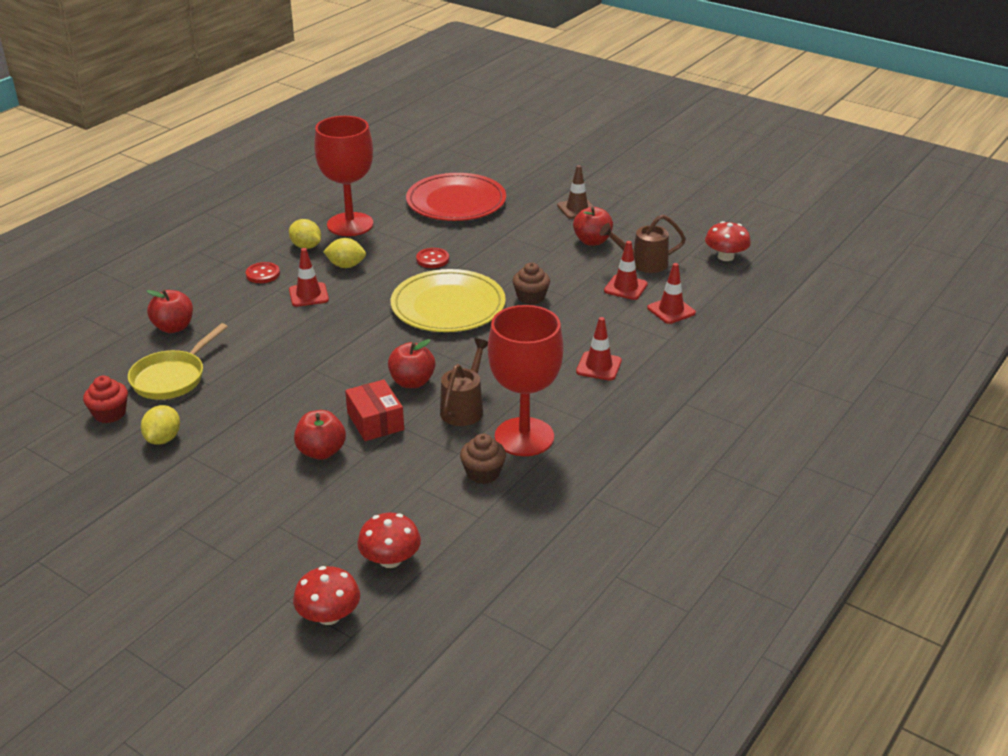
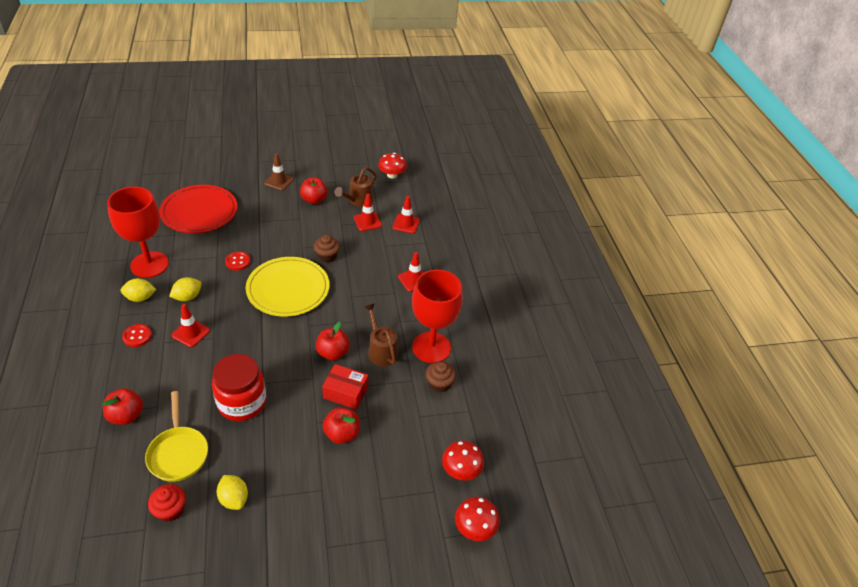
camera: 50 degrees left, 10 degrees up
none -> red jar [212,354,266,421]

